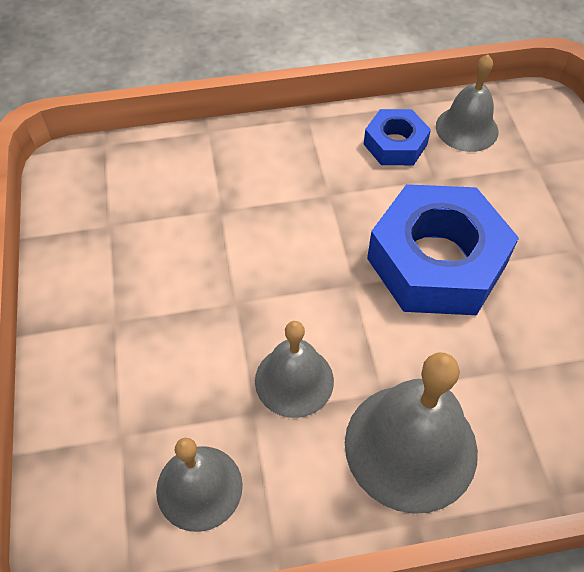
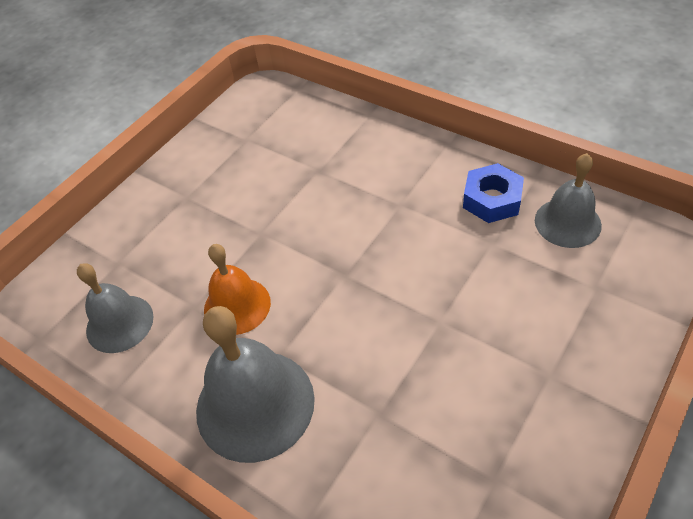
camera: 50 degrees right, 5 degrees down
grey bell [255,321,334,418] -> orange bell [204,244,271,335]
blue nut [367,184,519,315] -> none

